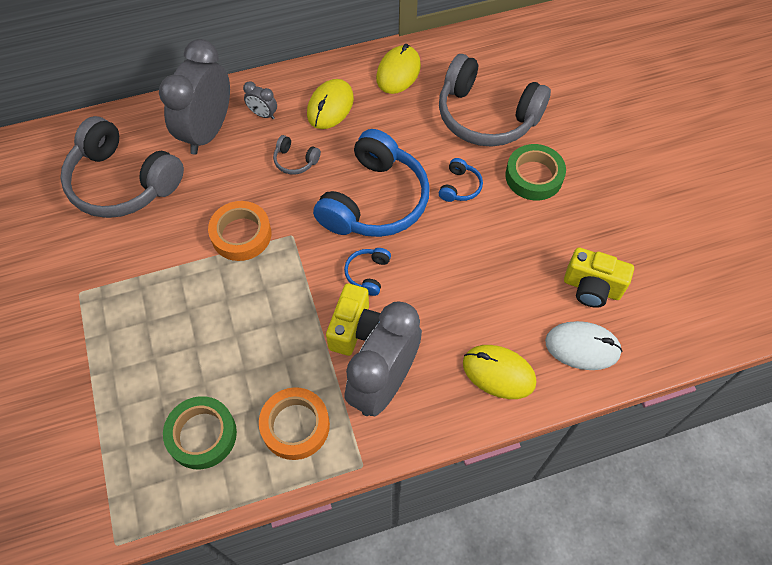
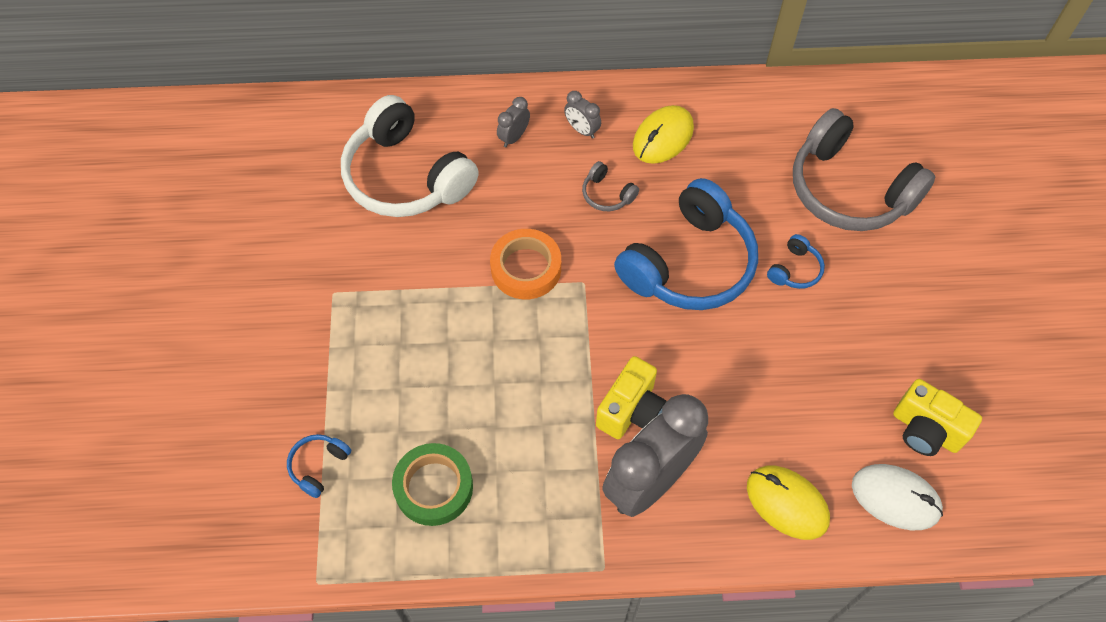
camera: 15 degrees right, 0 degrees up
grey headphones [60,116,184,218] -> white headphones [341,95,479,217]
grey clock [159,39,230,155] -> grey clock [497,97,530,147], size x0.42
orange tape [259,387,330,460] -> none
blue headphones [344,248,391,296] -> blue headphones moved to [287,434,351,498]
yellow mouse [376,44,421,94] -> none
green tape [505,144,566,200] -> none

